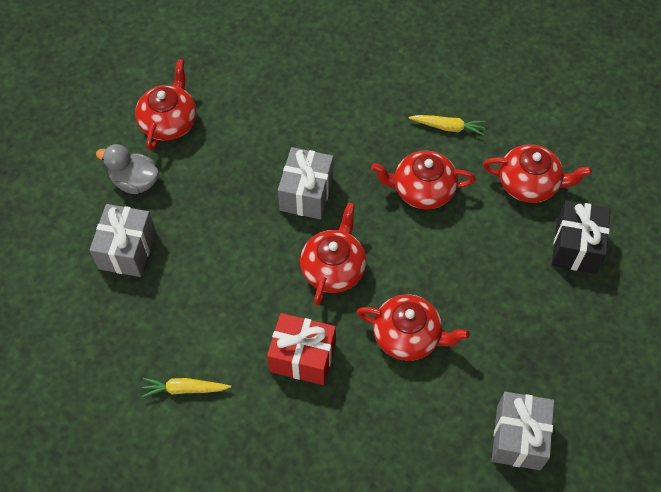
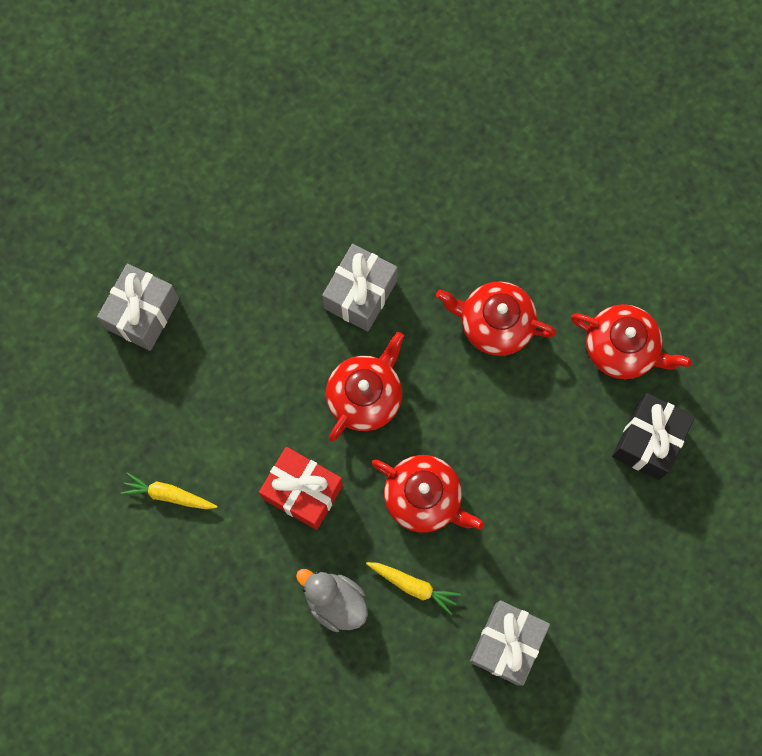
camera: 15 degrees right, 15 degrees up
grey duck [96,144,159,194] -> grey duck moved to [296,569,368,632]
red teapot [135,59,197,151] -> none
yellow carrot [408,115,486,136] -> yellow carrot moved to [366,562,461,615]

